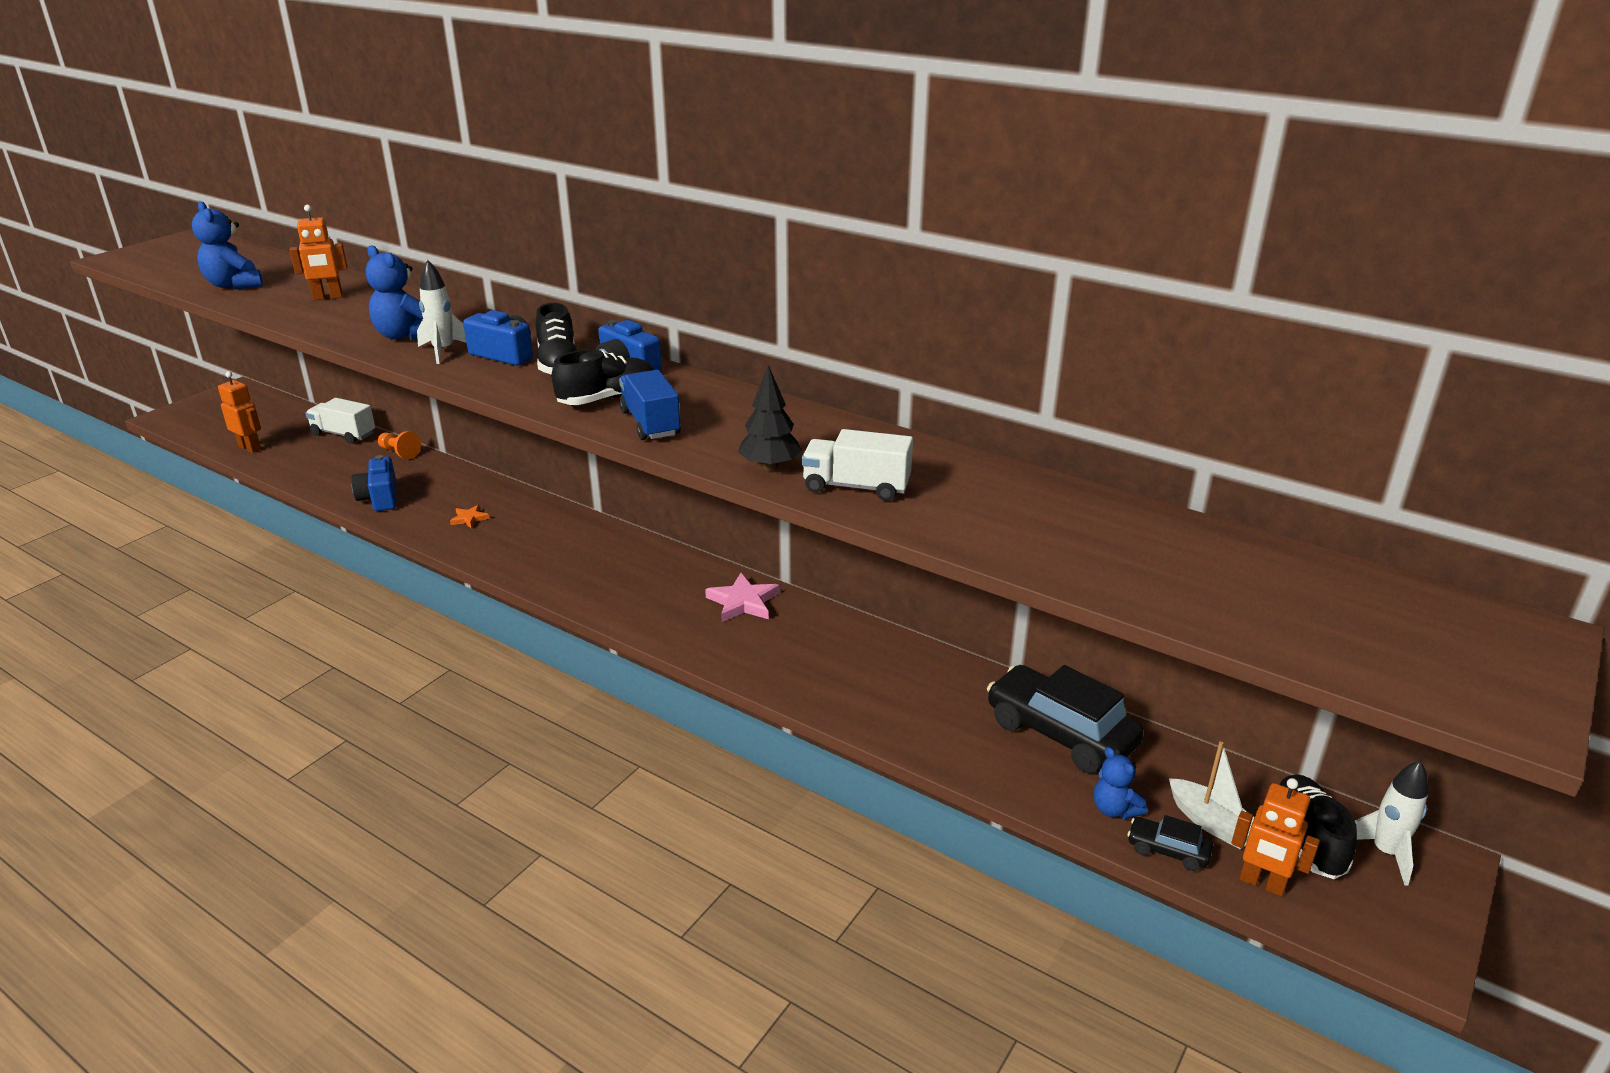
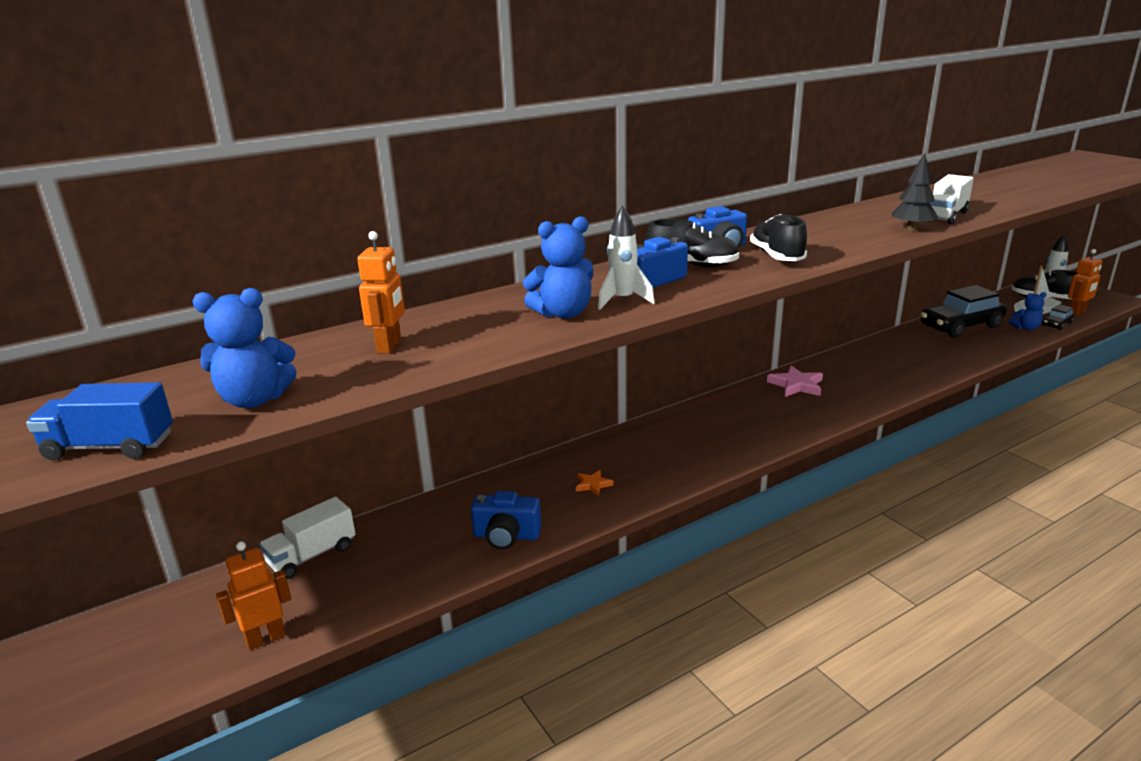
camera: 65 degrees left, 5 degrees down
orange pawn [378,431,421,459] -> none
blue truck [619,370,681,440] -> blue truck moved to [26,382,173,460]

